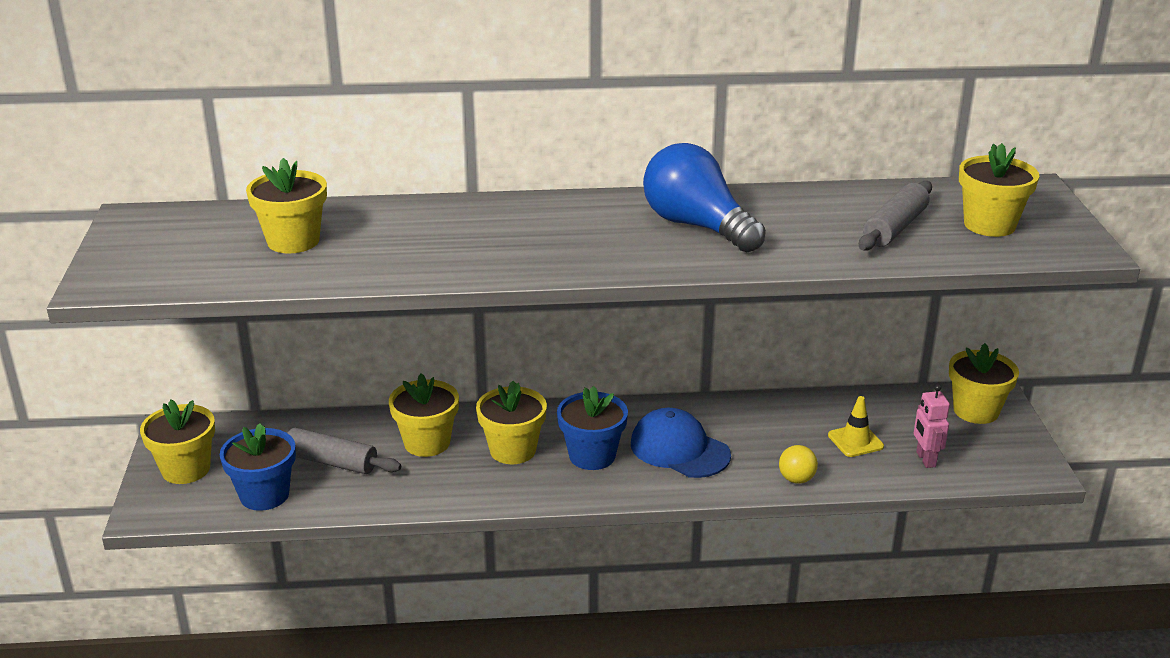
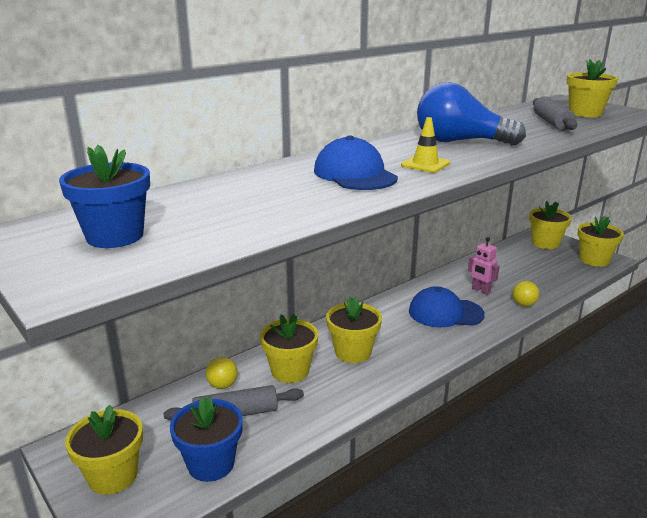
camera: 35 degrees left, 5 degrees down
yellow flower pot [246,158,327,254] -> yellow flower pot moved to [577,216,624,267]
blue flower pot [557,386,628,470] -> blue flower pot moved to [59,145,150,248]
yellow traffic cone [828,396,884,457] -> yellow traffic cone moved to [401,117,450,173]
pink robot [914,384,950,468] -> pink robot moved to [468,237,499,295]
none -> yellow ball [206,357,238,389]
none -> blue cap [314,135,398,190]

